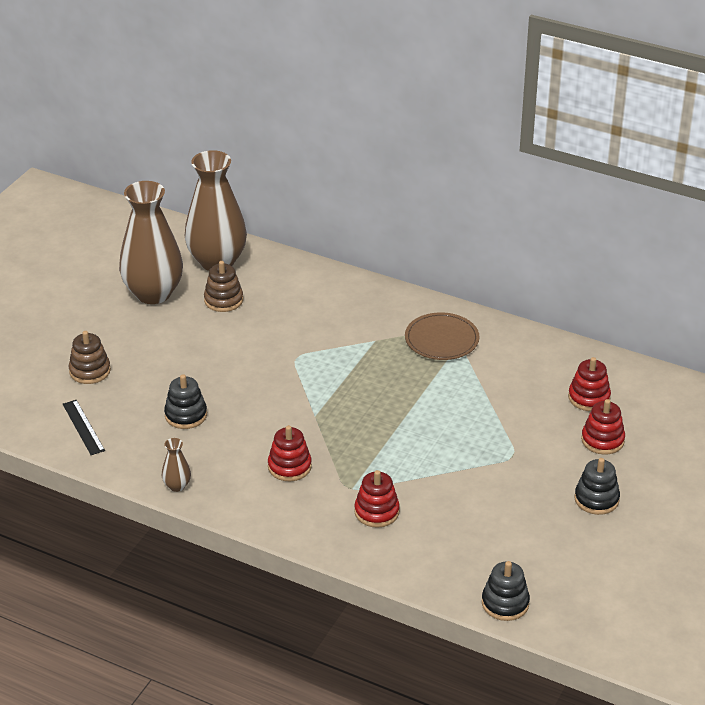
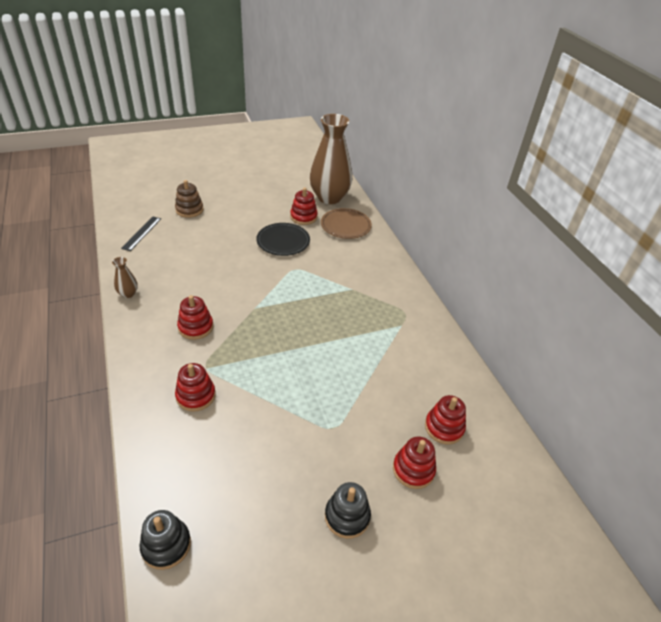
camera: 40 degrees right, 5 degrees up
brown vase [119,181,183,304] -> none
black stacking toy [164,374,207,429] -> none
brown stacking toy [204,261,243,312] -> red stacking toy [290,188,318,225]
brown plate [405,312,480,360] -> brown plate moved to [321,208,372,239]
none -> black plate [256,223,310,256]

